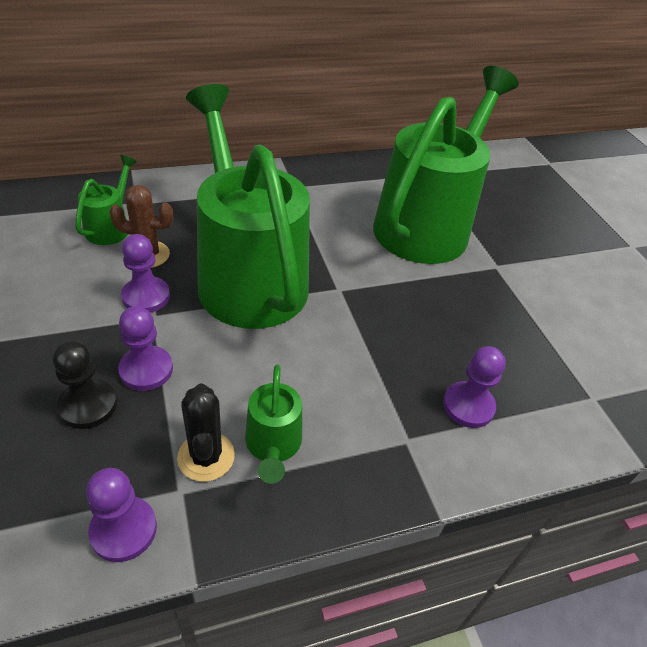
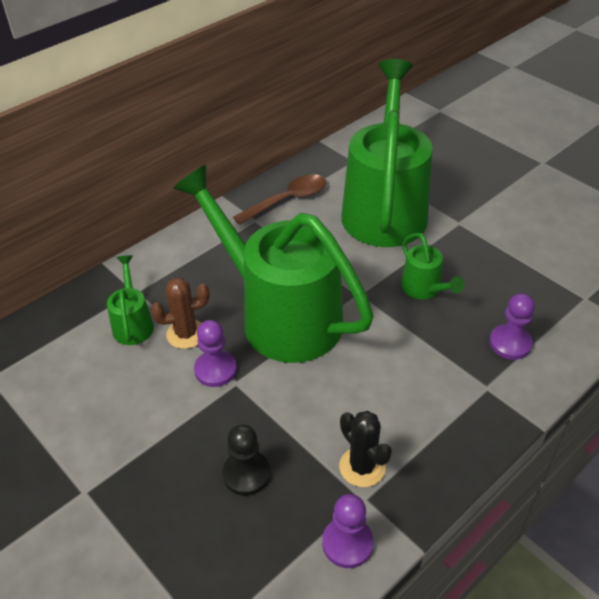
camera: 20 degrees left, 0 degrees up
purple pawn [118,306,173,391] -> none
green watering can [245,364,302,484] -> green watering can moved to [401,232,465,299]
none -> brown spoon [233,174,326,225]

